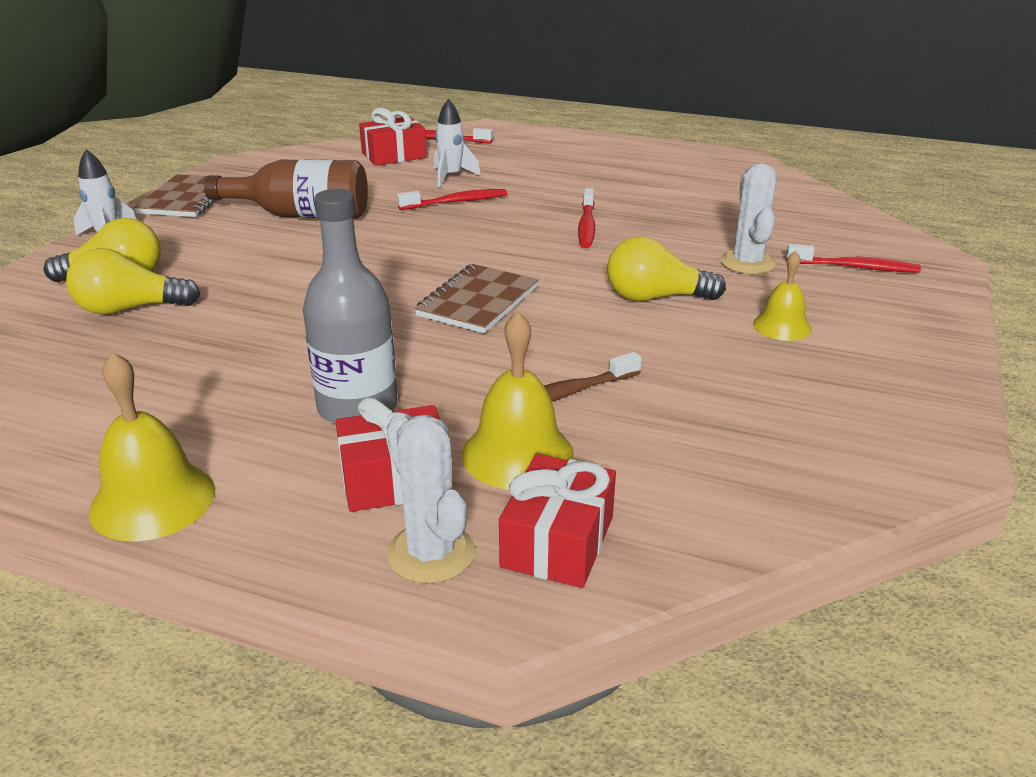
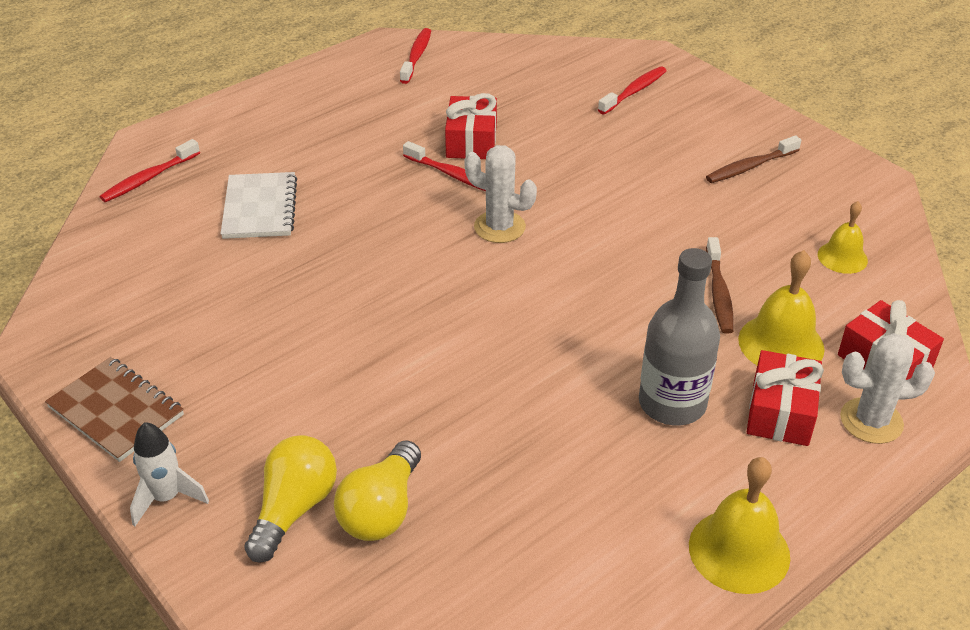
camera: 60 degrees left, 10 degrees up
brown bottle [204,159,368,218] -> none
red gift [359,108,427,166] -> red gift moved to [445,93,497,159]
red toothbrush [397,189,507,210] -> red toothbrush moved to [400,28,431,84]
brown notebook [414,264,539,333] -> none
white rocket [434,99,481,187] -> white notebook [220,172,297,239]
yellow light bulb [607,236,726,301] -> none
white cactus [720,163,777,274] -> white cactus moved to [464,145,537,243]
yellow bell [753,251,812,341] -> yellow bell moved to [818,201,868,274]
none -> brown toothbrush [706,135,801,183]

